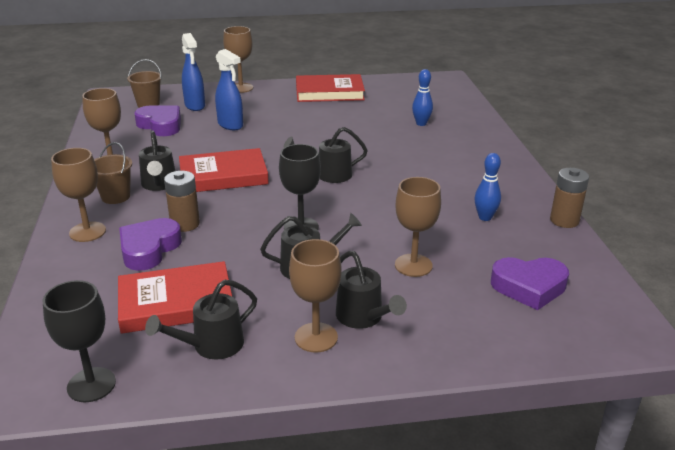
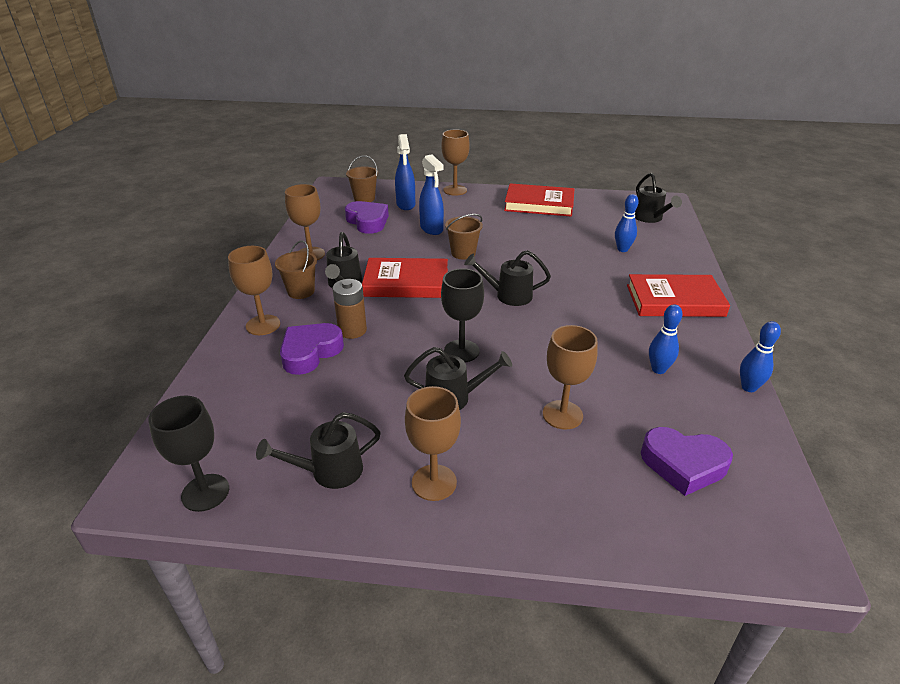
camera: 15 degrees right, 5 degrees up
red book [118,261,232,334] -> red book moved to [627,274,730,317]
black watering can [336,251,407,329] -> black watering can moved to [635,173,682,223]
brown battery [550,168,589,228] -> blue bowling pin [740,321,781,392]
none -> brown bucket [445,214,483,260]

